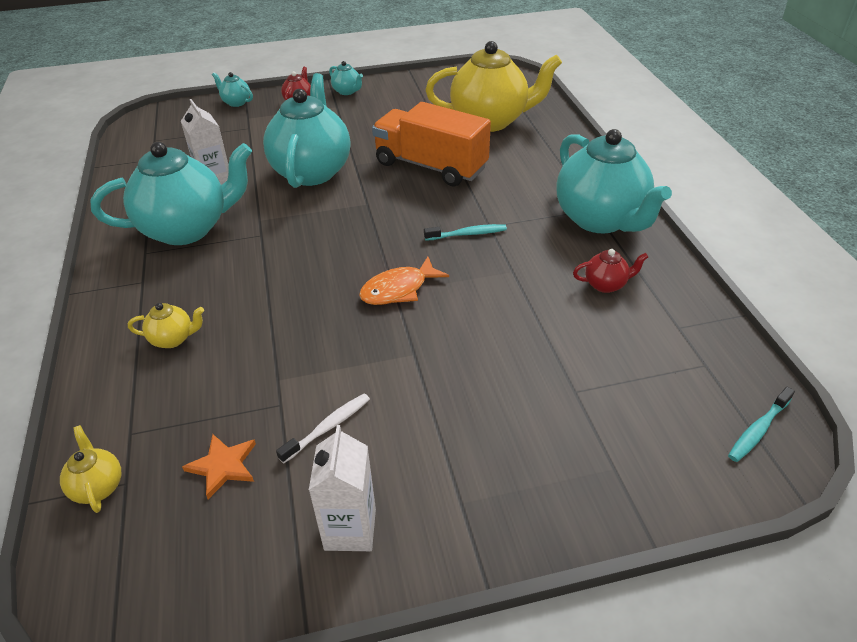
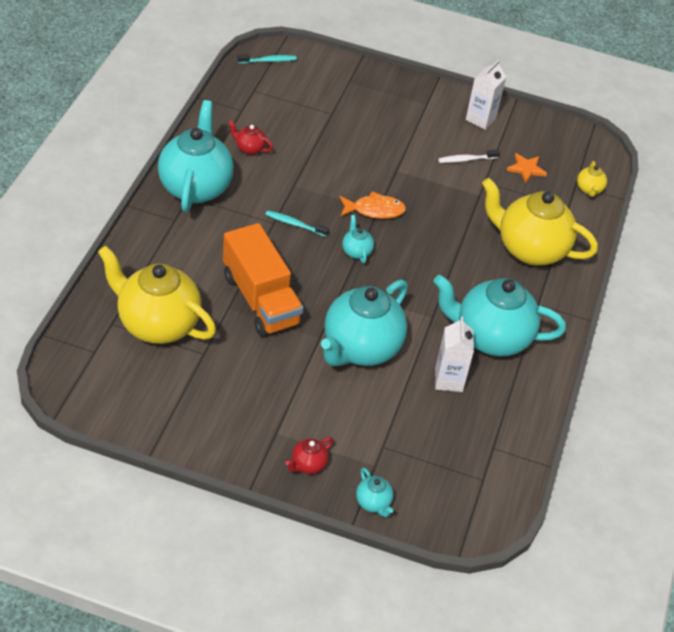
camera: 155 degrees left, 5 degrees up
yellow teapot [128,303,204,348] -> yellow teapot [482,178,598,265], size x2.40
turquoise teapot [329,61,363,95] -> turquoise teapot moved to [342,215,374,263]

